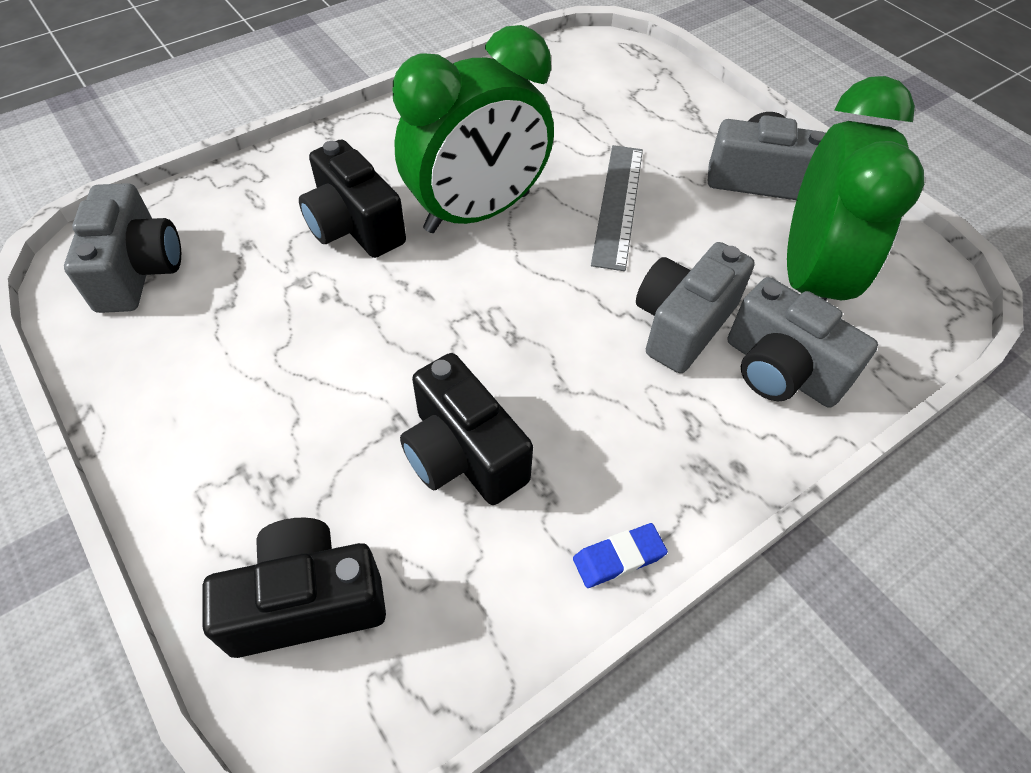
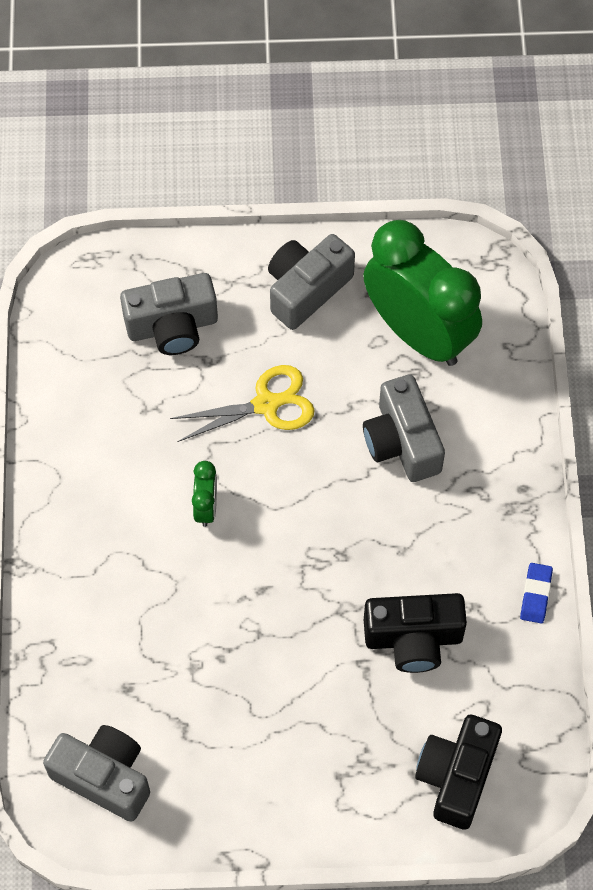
camera: 55 degrees left, 10 degrees up
black camera [299,139,406,258] -> none
green clock [393,25,554,233] -> green clock [192,461,217,527], size x0.41
grey ruler [591,145,643,271] -> yellow scissors [170,365,314,442]
grey camera [728,277,878,408] -> grey camera moved to [120,273,218,355]

